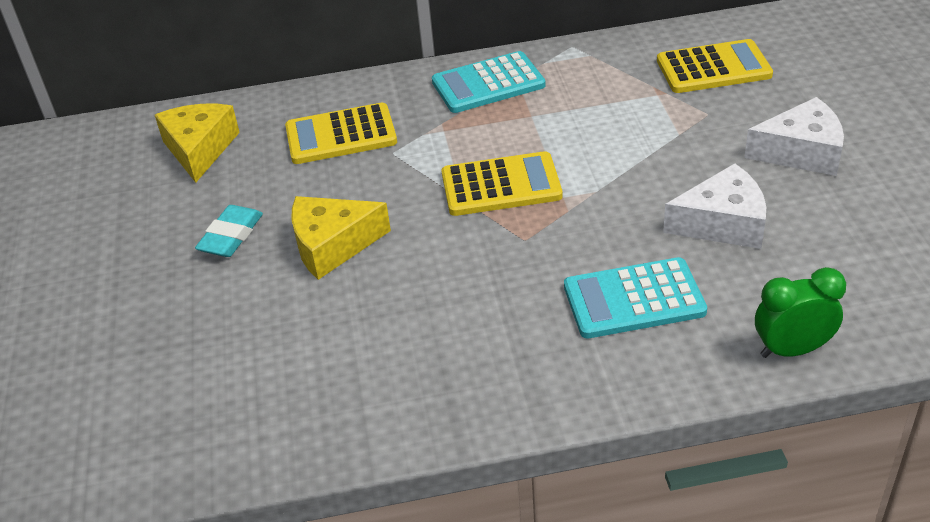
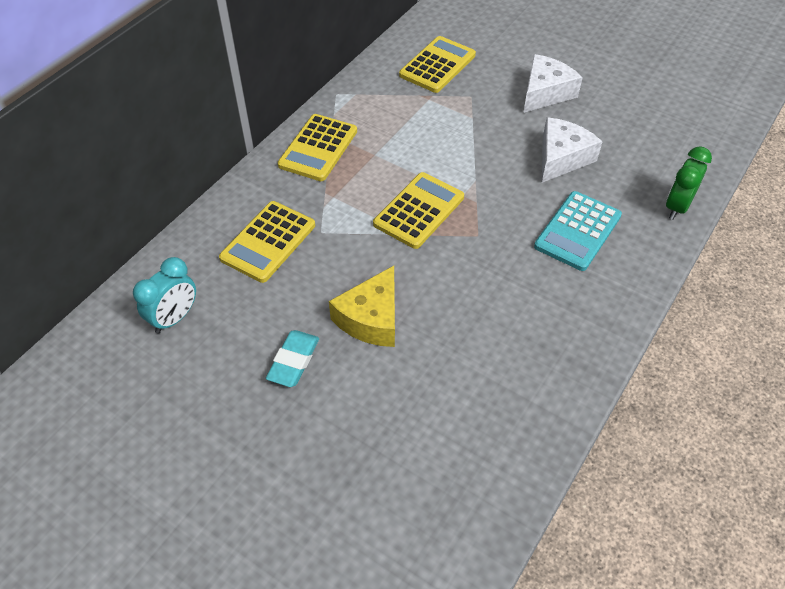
camera: 50 degrees left, 10 degrees up
yellow cheese [155,104,240,183] -> turquoise clock [133,257,196,333]
turquoise eraser [195,205,263,257] -> turquoise eraser turned 45 degrees clockwise [266,330,319,387]
turquoise calculator [432,51,546,113] -> yellow calculator [278,114,357,181]

